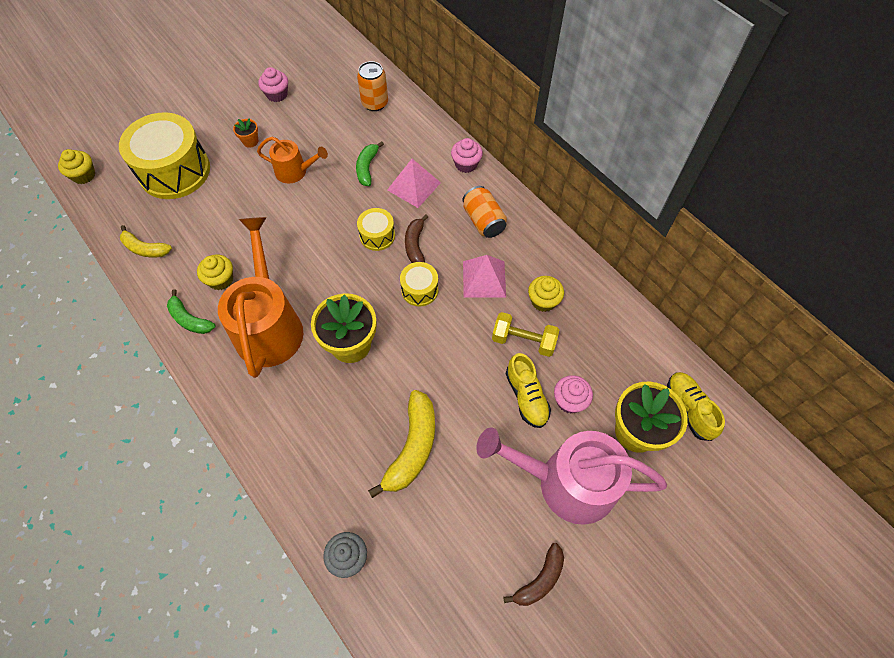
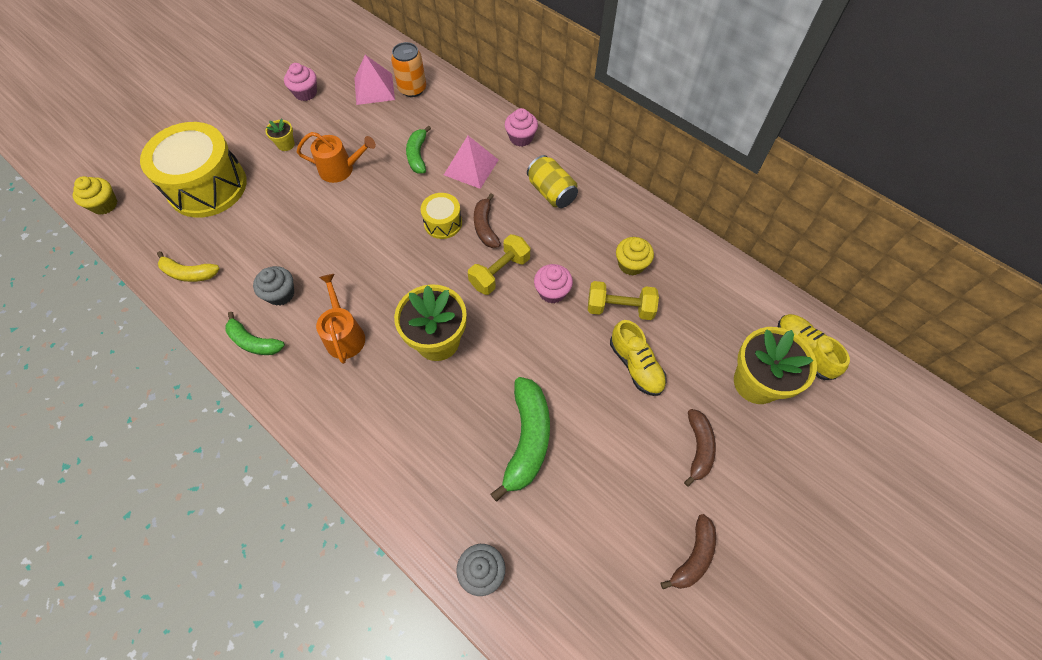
camera: 10 degrees left, 0 degrees up
yellow cupcake [197,255,233,290] -> grey cupcake [253,266,294,306]
orange watering can [218,217,303,378] -> orange watering can [316,274,365,364], size x0.53
orange flower pot [233,118,258,148] -> yellow flower pot [265,118,295,151]
yellow banana [368,390,435,498] -> green banana [491,377,550,502]
yellow drum [400,262,438,306] -> yellow dumbbell [468,234,530,295]
orange can [462,186,507,238] -> yellow can [527,155,578,208]
pink pyramid [463,255,506,298] -> pink pyramid moved to [354,55,395,105]
pink watering can [476,428,667,525] -> brown banana [684,409,716,487]
pink cupcake [554,375,593,413] -> pink cupcake moved to [534,264,573,304]

